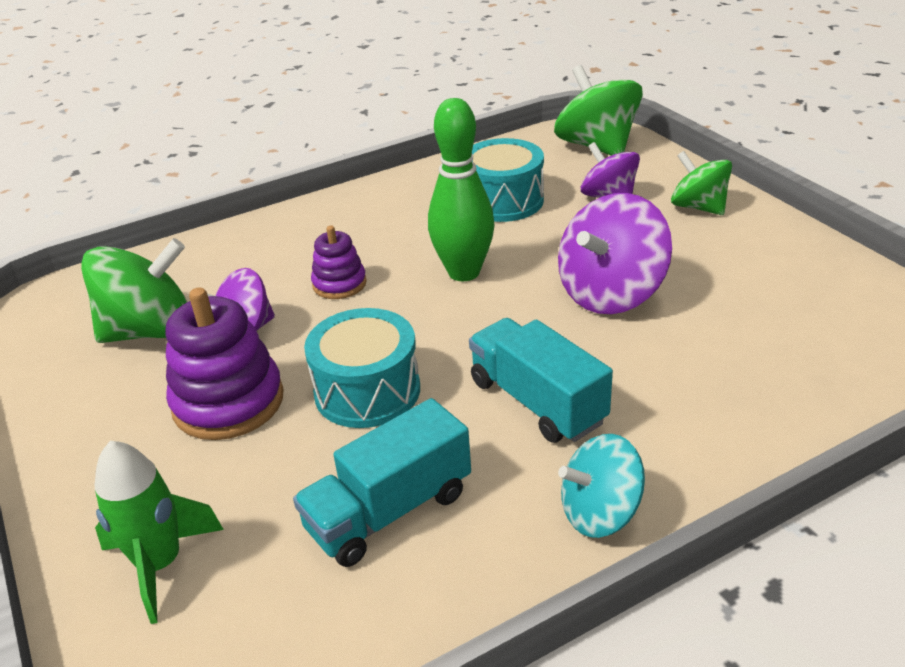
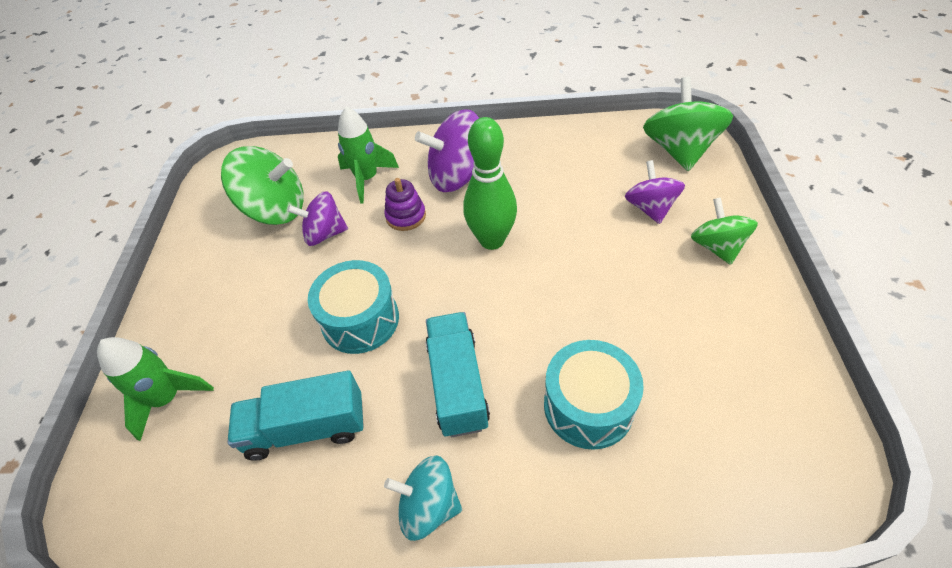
camera: 30 degrees right, 15 degrees up
purple stacking toy [165,288,284,440] -> none
turquoise drum [472,138,544,222] -> turquoise drum moved to [544,340,644,450]
purple spinning top [558,193,672,314] -> purple spinning top moved to [415,109,479,192]
none -> green rocket [338,107,399,204]

